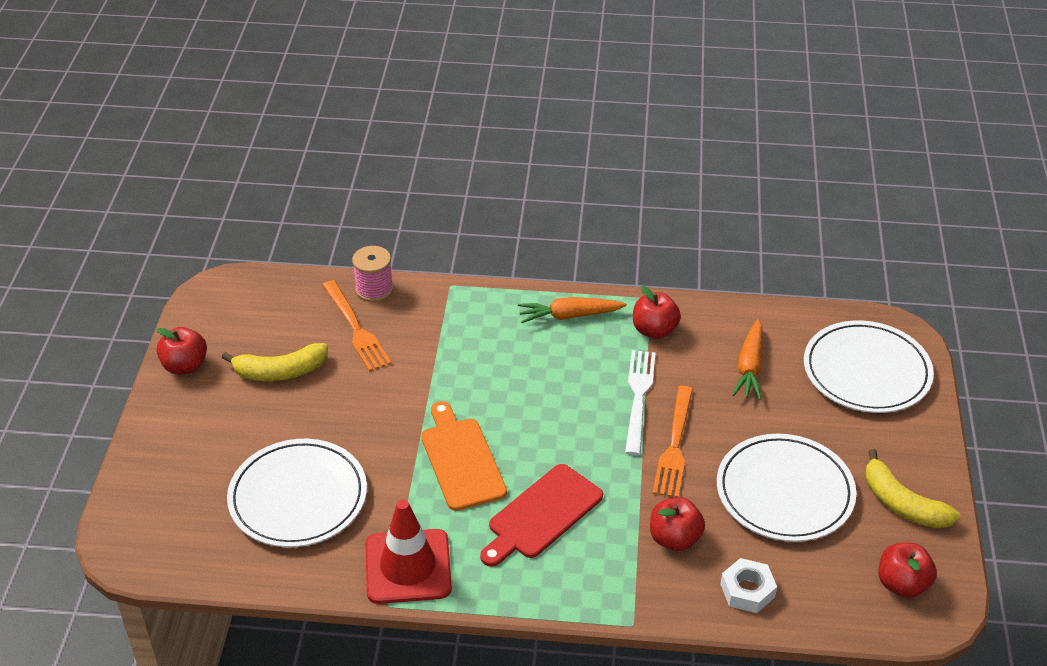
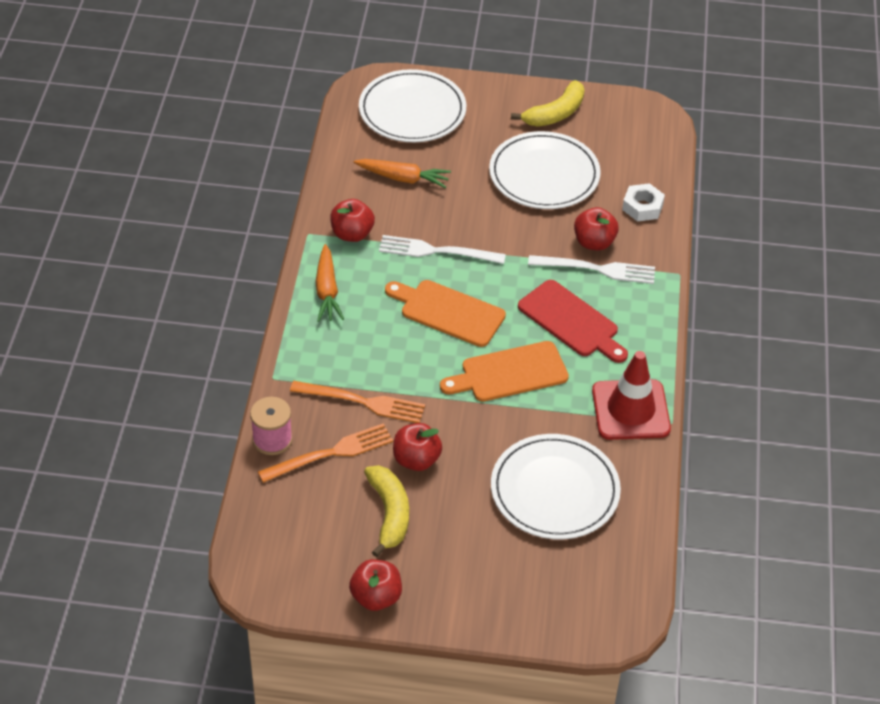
camera: 90 degrees left, 5 degrees up
orange fork [653,386,693,498] -> orange fork moved to [290,381,425,423]
red apple [879,543,937,598] -> red apple moved to [393,423,442,471]
none -> orange cutting board [385,280,506,347]
none -> white fork [528,255,655,284]

